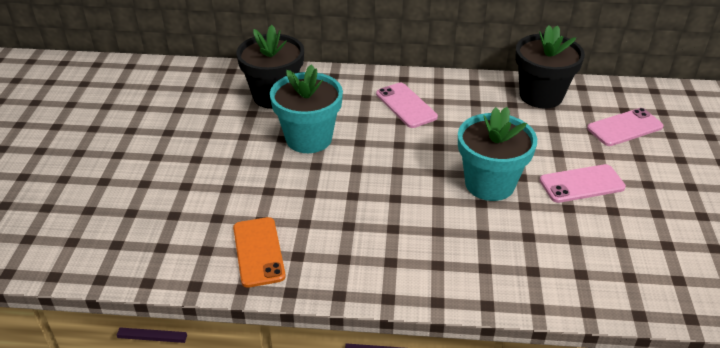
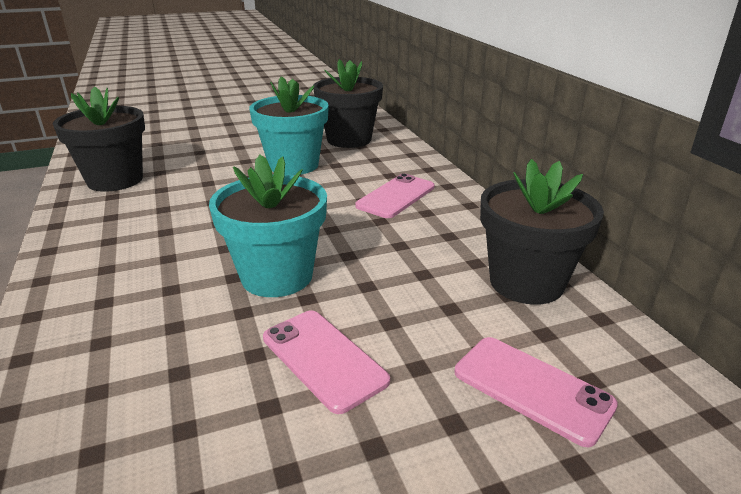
camera: 65 degrees right, 10 degrees down
orange phone [233,217,286,288] -> black flower pot [53,86,145,192]

